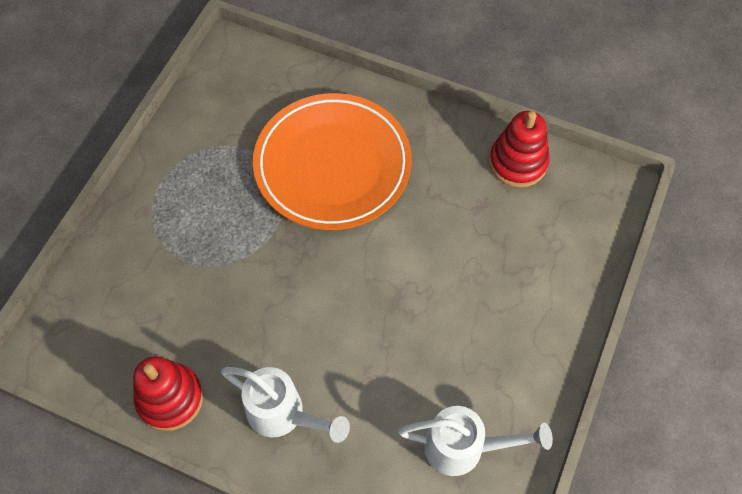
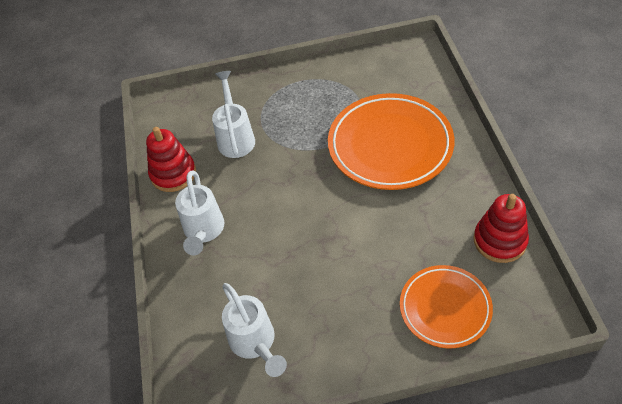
camera: 60 degrees right, 10 degrees down
none -> white watering can [212,71,255,158]
none -> orange plate [400,265,493,348]

